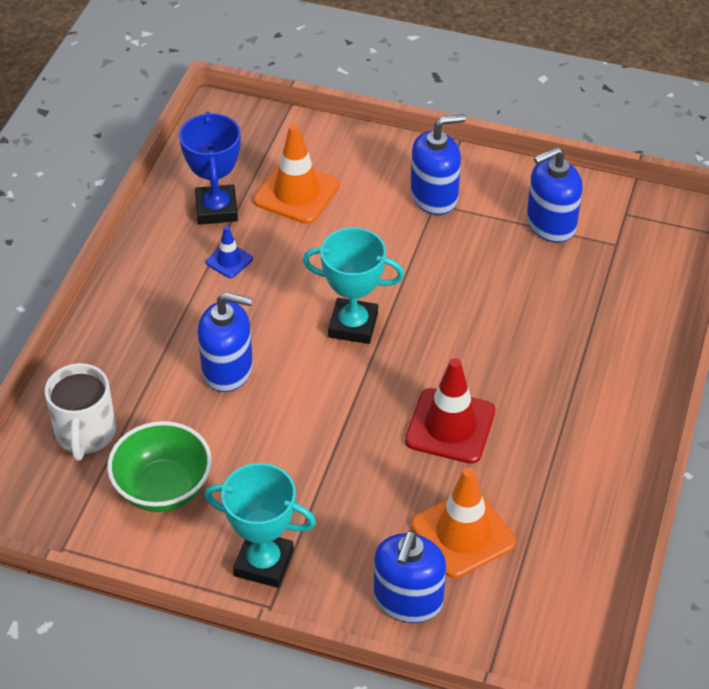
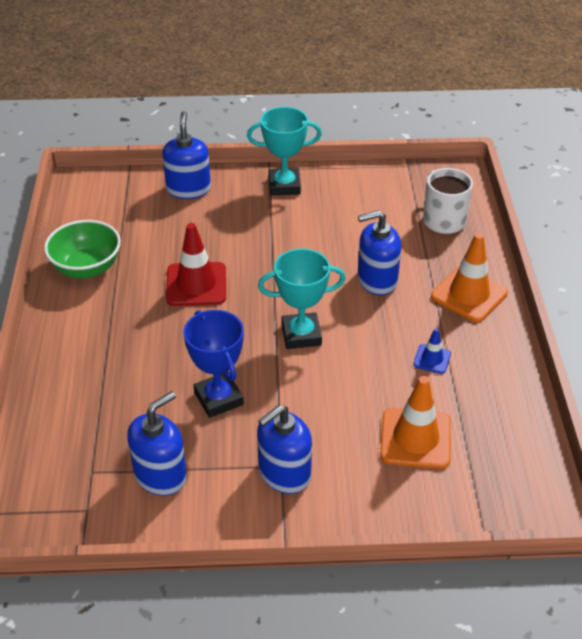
camera: 160 degrees right, 5 degrees down
green bowl [107,421,212,512] -> green bowl moved to [44,220,121,279]
blue trophy [179,112,241,225] -> blue trophy moved to [183,310,244,418]
orange traffic cone [411,467,516,578] -> orange traffic cone moved to [431,233,508,322]

